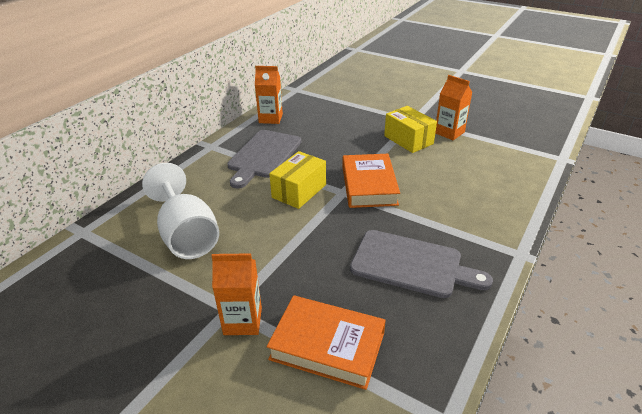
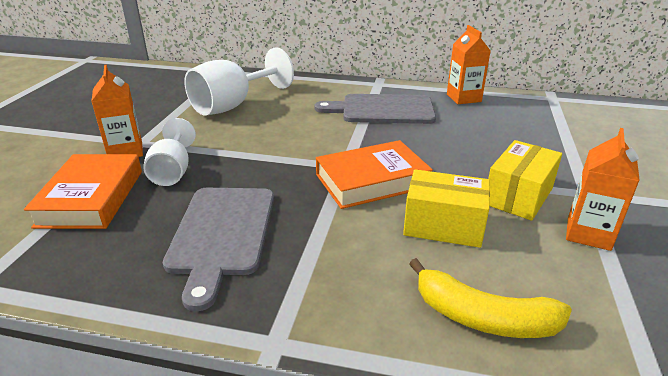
camera: 70 degrees right, 5 degrees down
yellow box [269,151,326,209] -> yellow box moved to [403,169,490,248]
none -> white goblet [143,118,196,186]
none -> yellow banana [409,258,572,338]

